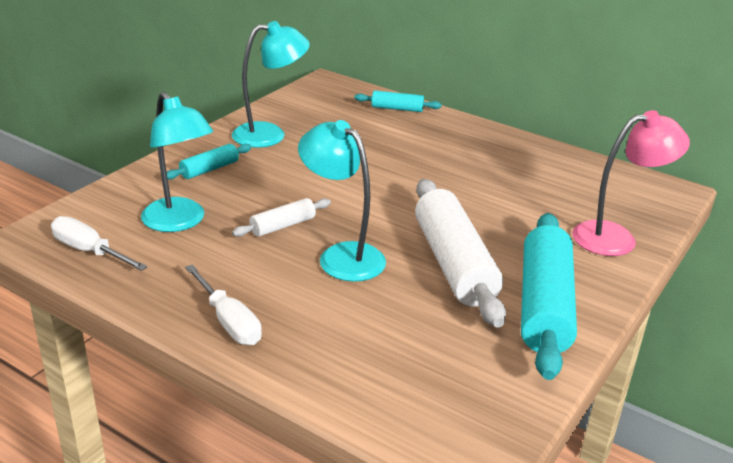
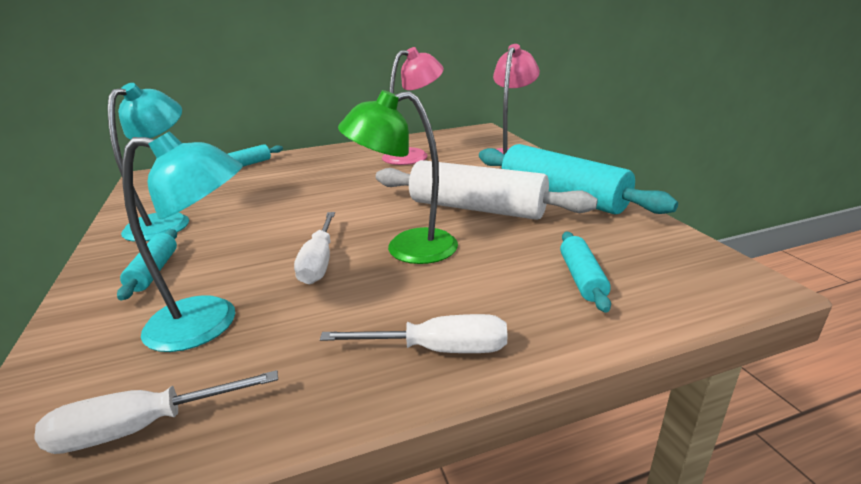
camera: 50 degrees left, 5 degrees down
white rolling pin [232,198,331,237] -> white screwdriver [294,212,335,285]
turquoise lamp [298,120,386,282] -> green lamp [338,90,458,264]
none -> pink lamp [382,47,444,165]
none -> turquoise rolling pin [560,232,611,313]

